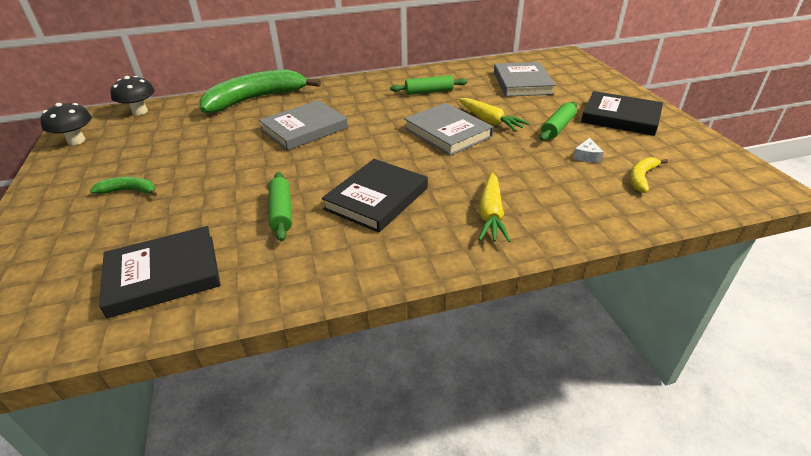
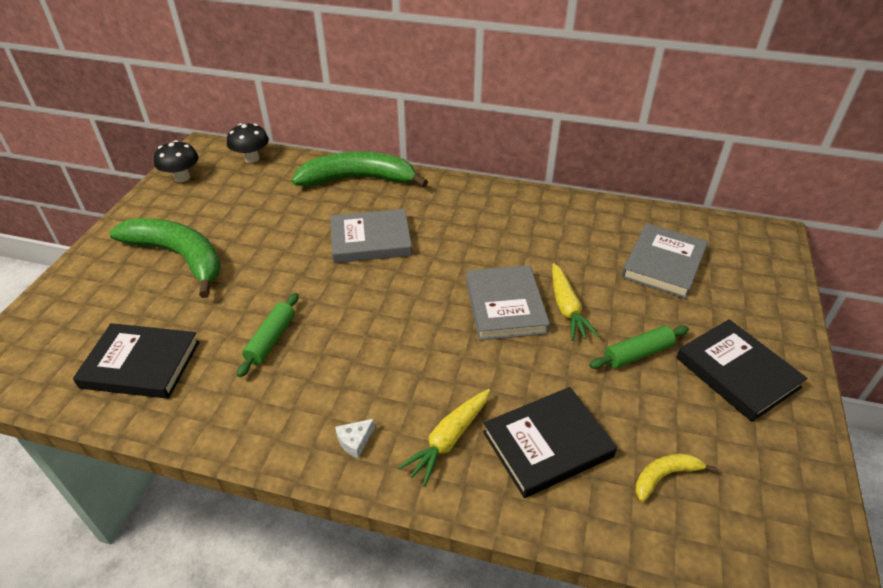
camera: 30 degrees right, 5 degrees up
green banana [90,177,157,197] -> green banana [109,218,221,298], size x2.29
black book [322,159,428,233] -> black book moved to [483,387,617,498]
green rolling pin [390,75,468,95] -> none
white cheese [573,138,604,162] -> white cheese moved to [335,419,375,458]

